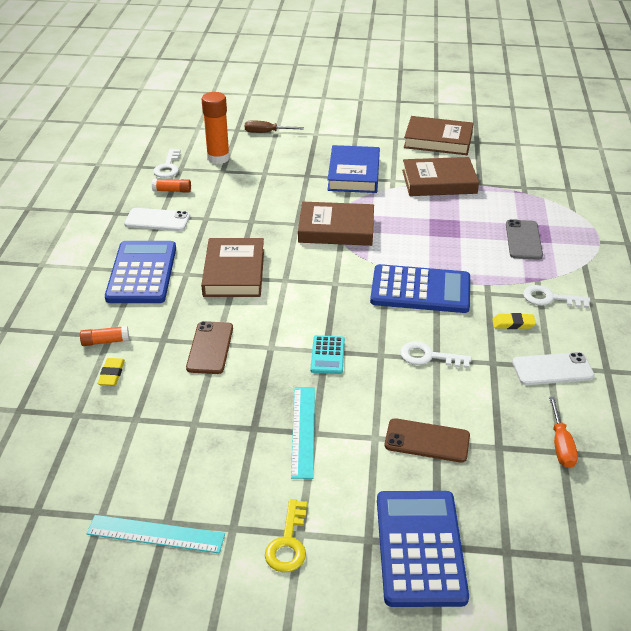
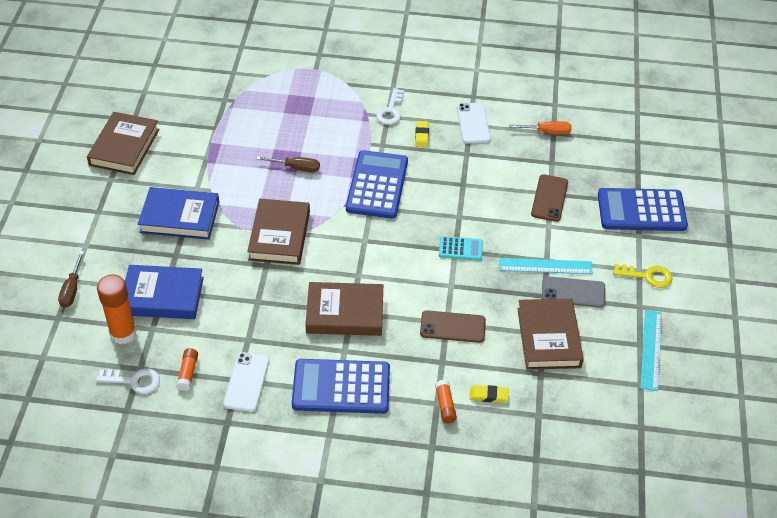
camera: 90 degrees left, 10 degrees up
white key [400,342,472,368] -> none
brown book [402,157,479,196] -> brown book moved to [517,298,584,370]
grey phone [506,219,543,260] -> grey phone moved to [542,276,605,308]
none -> blue book [125,265,204,319]
none -> brown screwdriver [257,156,320,172]

